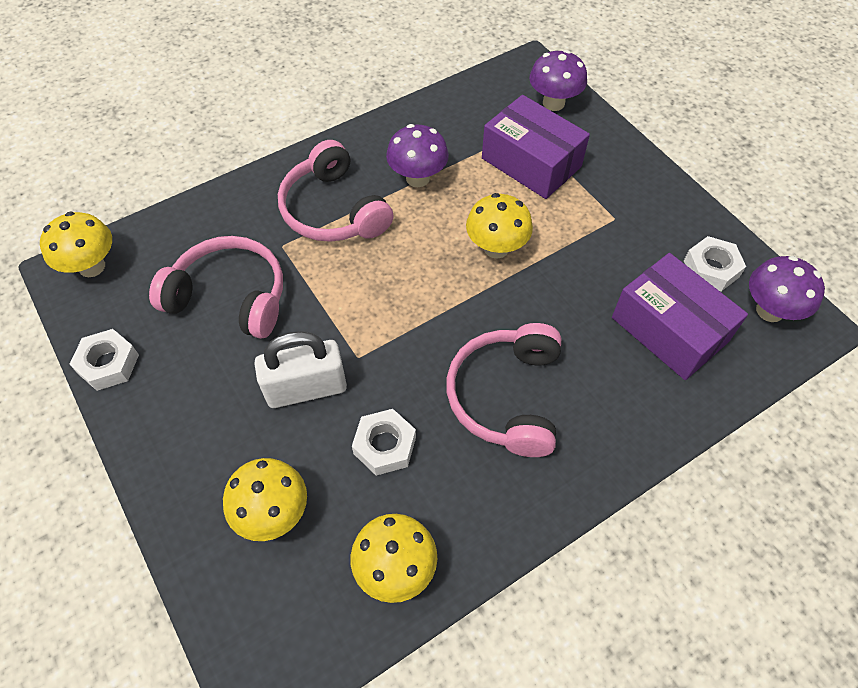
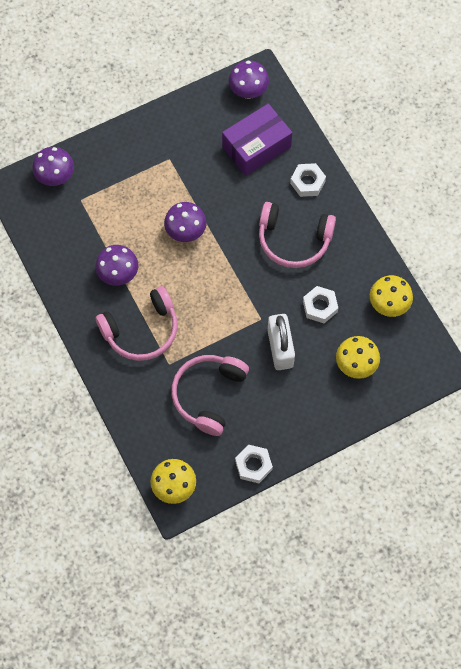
camera: 85 degrees left, 10 degrees up
yellow mushroom [466,193,533,259] -> purple mushroom [164,202,207,242]
purple box [482,95,590,199] -> none
white nut [684,236,746,292] -> white nut moved to [290,163,326,197]

